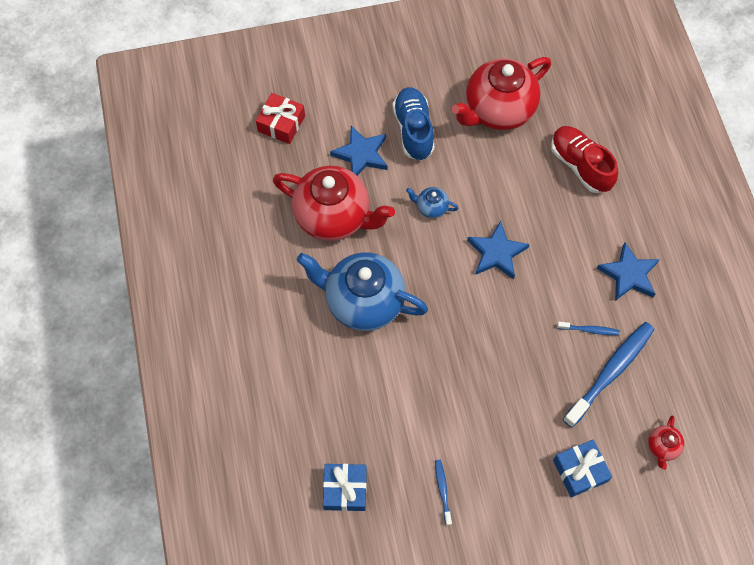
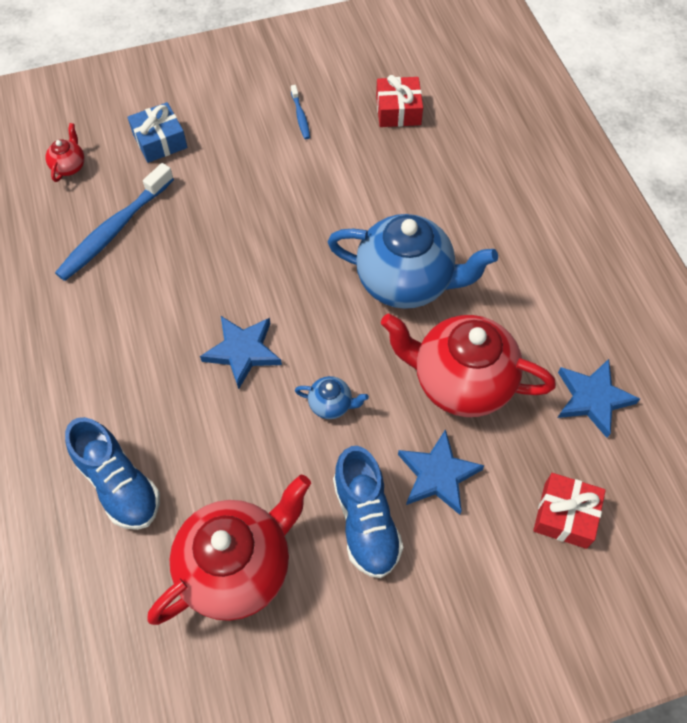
camera: 175 degrees right, 5 degrees down
blue gift [323,464,367,511] -> red gift [376,75,423,127]
red shoe [551,126,618,193] -> blue shoe [65,417,160,530]
blue toothbrush [557,322,620,335] -> none
blue star [597,242,660,301] -> blue star moved to [558,359,640,438]

